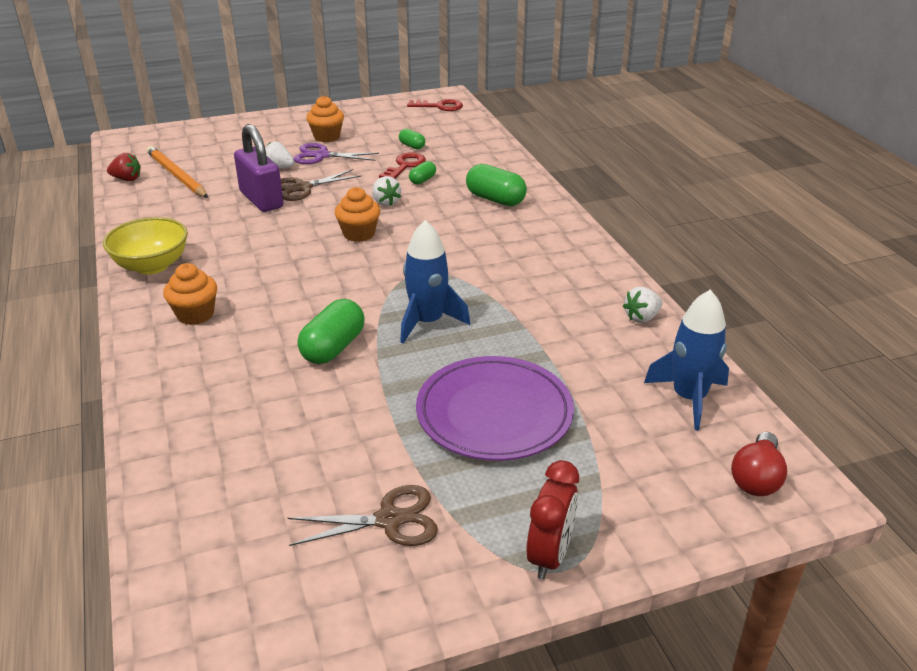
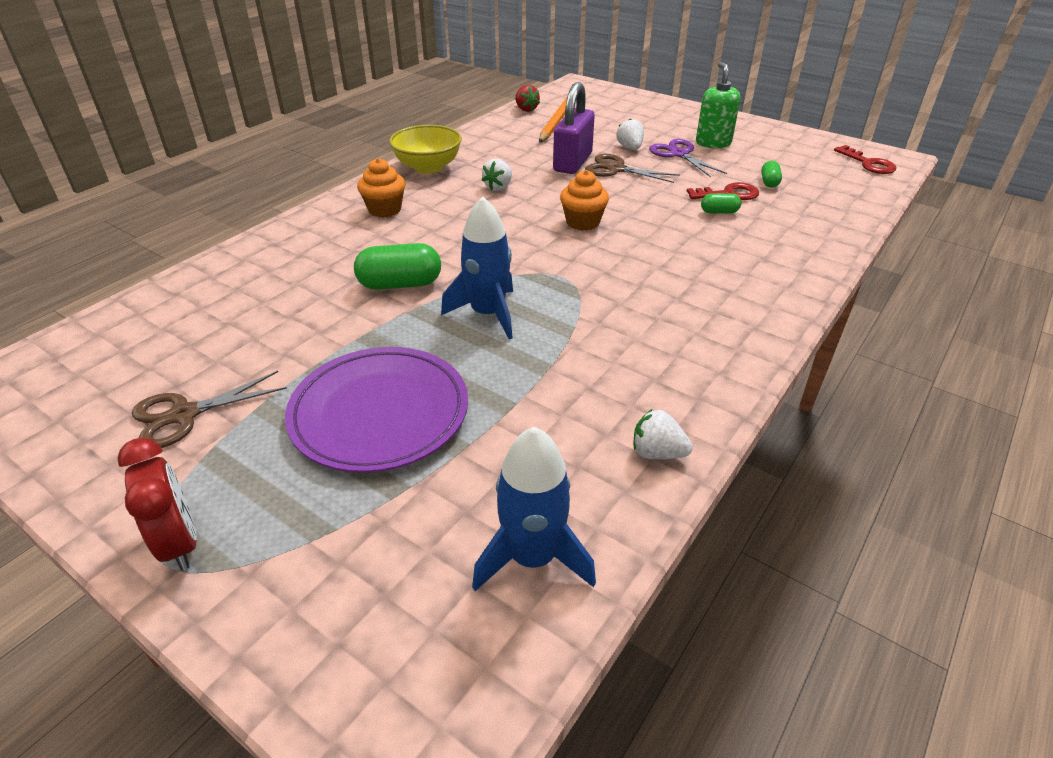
camera: 55 degrees right, 5 degrees up
brown scissors [288,485,438,546] -> brown scissors turned 105 degrees clockwise [132,371,287,448]
orange cupcake [306,96,344,142] -> green soap dispenser [696,62,740,148]
white strawberry [372,176,401,206] -> white strawberry moved to [482,159,512,191]
green capsule [466,164,527,206] -> none
red clock [526,460,579,580] -> red clock turned 105 degrees counterclockwise [117,438,197,571]
red light bulb [731,432,787,496] -> none

